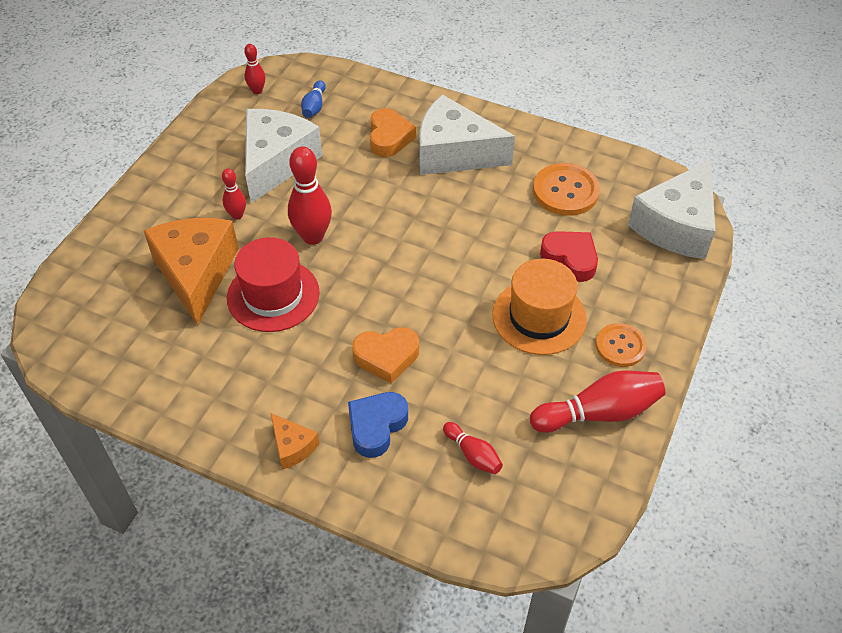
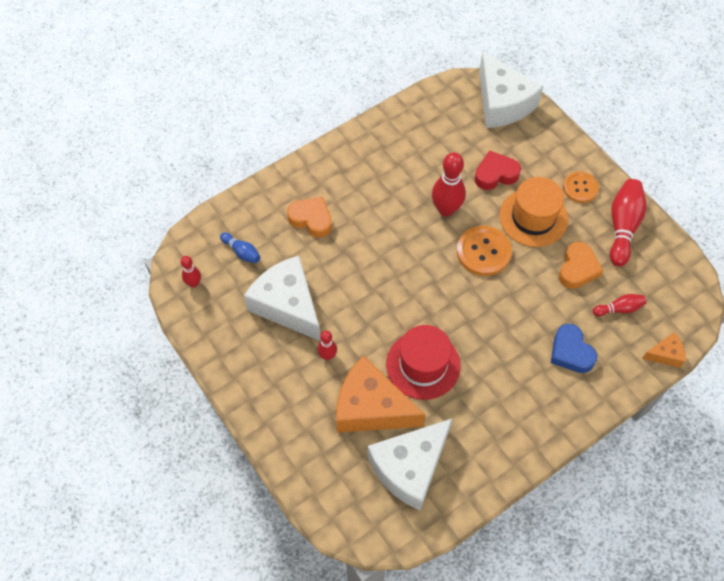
camera: 60 degrees left, 10 degrees up
orange cheese [271,413,319,470] -> orange cheese moved to [642,332,685,368]
red bowling pin [288,146,332,245] -> red bowling pin moved to [432,152,466,216]
orange heart [352,327,419,383] -> orange heart moved to [559,241,603,289]
white cheese [419,94,515,175] -> white cheese moved to [367,419,452,510]
orange button [533,163,600,216] -> orange button moved to [457,226,512,276]

